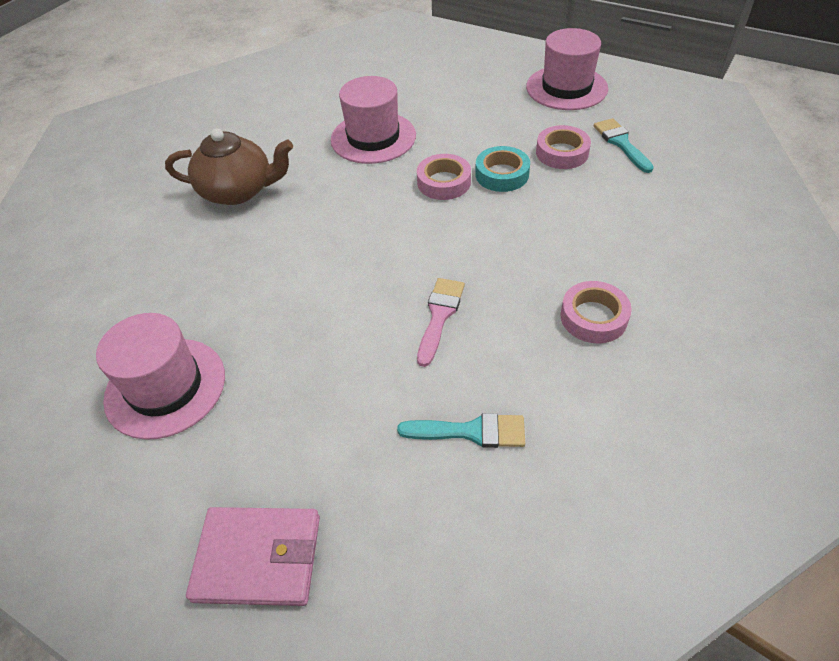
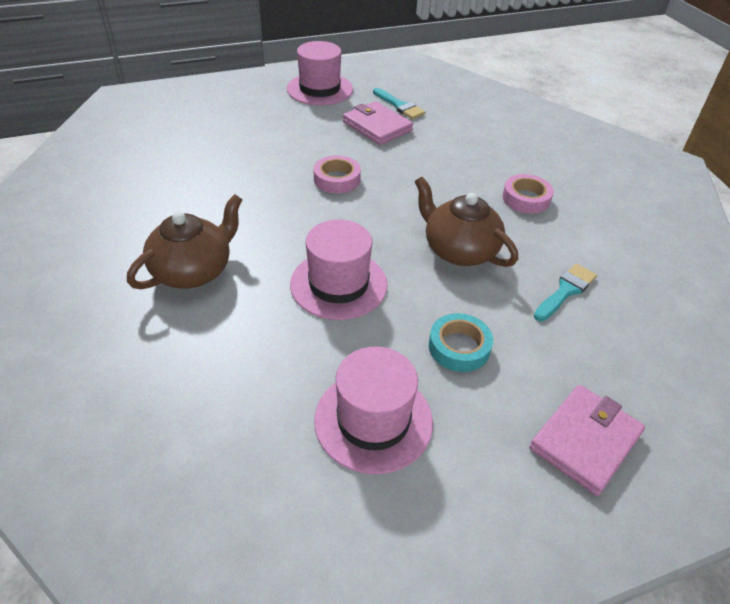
camera: 55 degrees left, 5 degrees down
pink hat [331,76,416,164] -> pink hat moved to [290,220,388,320]
pink brush [417,278,465,367] -> brown teapot [414,176,518,267]
turquoise tape [475,146,530,192] -> turquoise tape moved to [429,313,493,372]
pink tape [536,125,591,169] -> pink wallet [343,101,413,145]
turquoise brush [594,118,654,173] -> turquoise brush turned 150 degrees counterclockwise [373,88,425,119]

